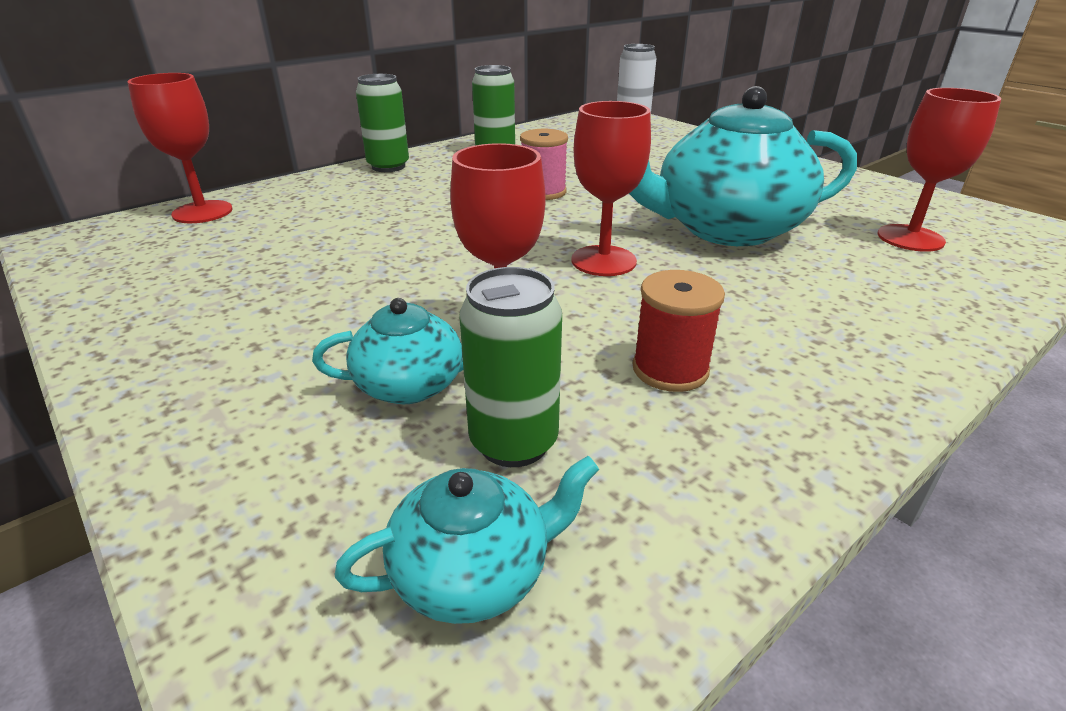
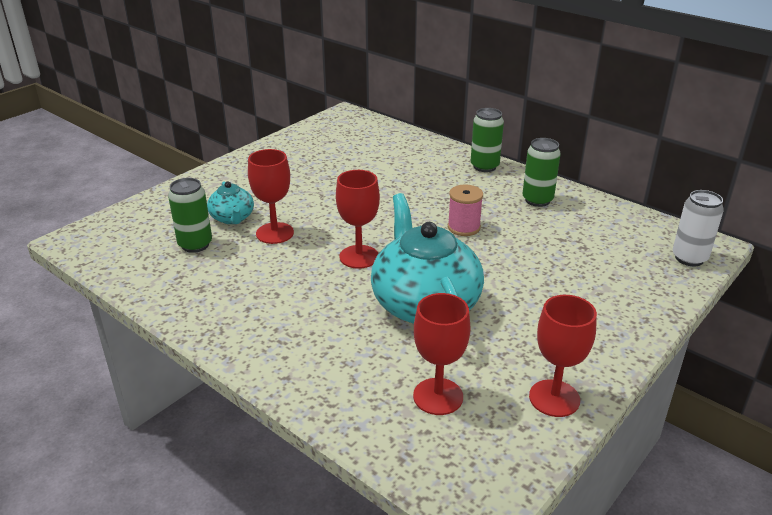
camera: 80 degrees right, 0 degrees up
red goblet [128,73,233,223] -> red goblet moved to [529,295,597,417]
turquoise teapot [334,456,599,624] -> none
red spool [633,270,725,392] -> none

